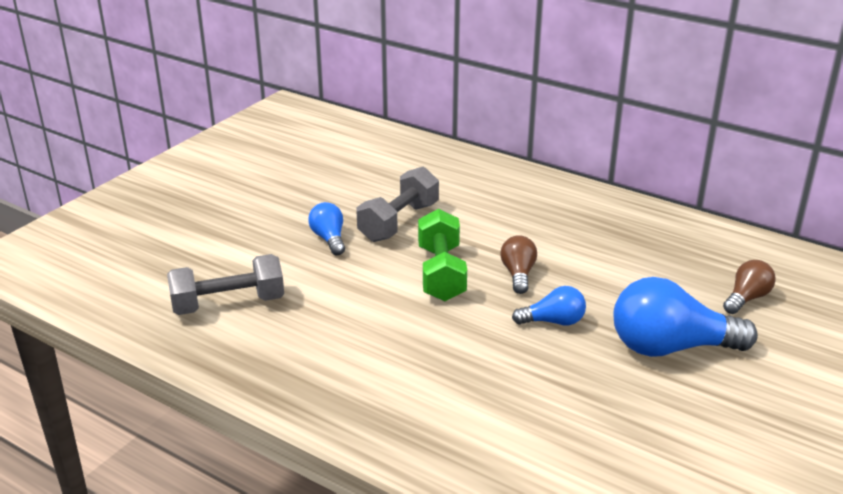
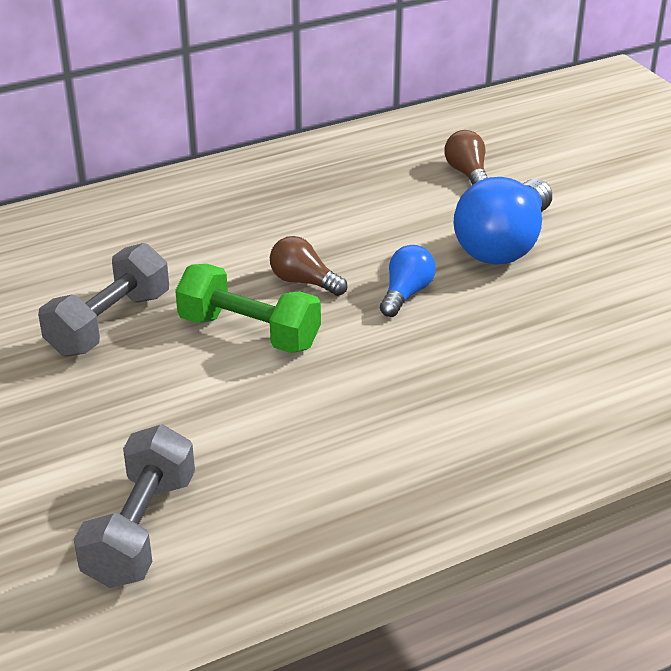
camera: 60 degrees left, 5 degrees up
blue light bulb [308,202,345,255] -> none
grey dumbbell [357,167,439,242] -> grey dumbbell turned 60 degrees clockwise [38,243,169,357]

